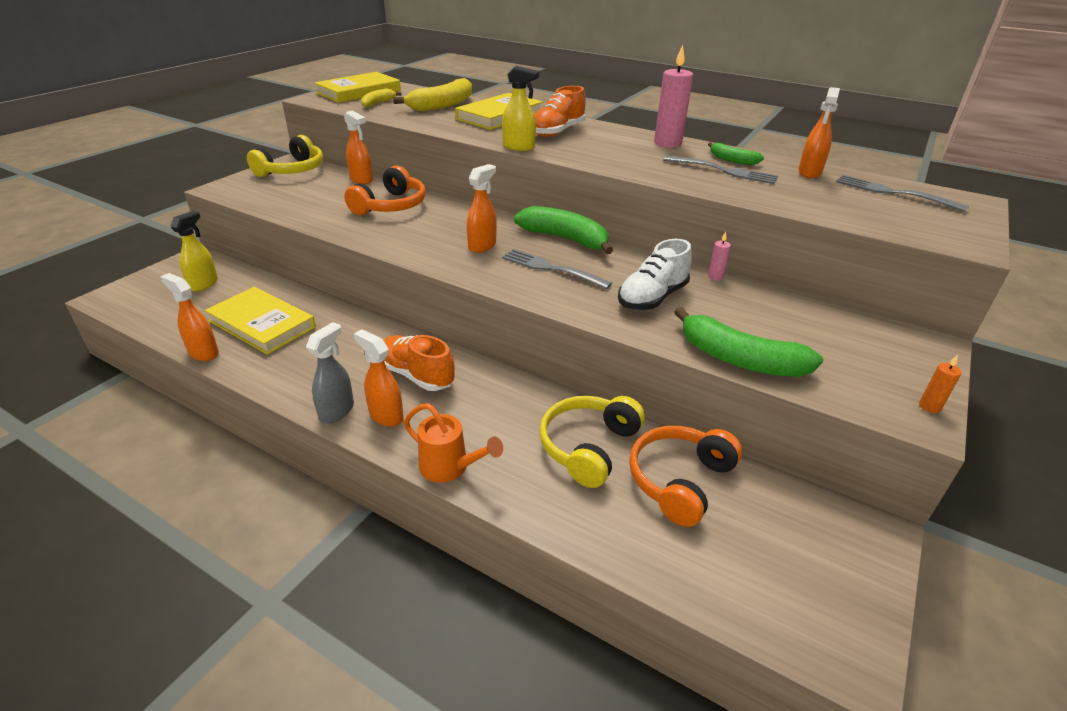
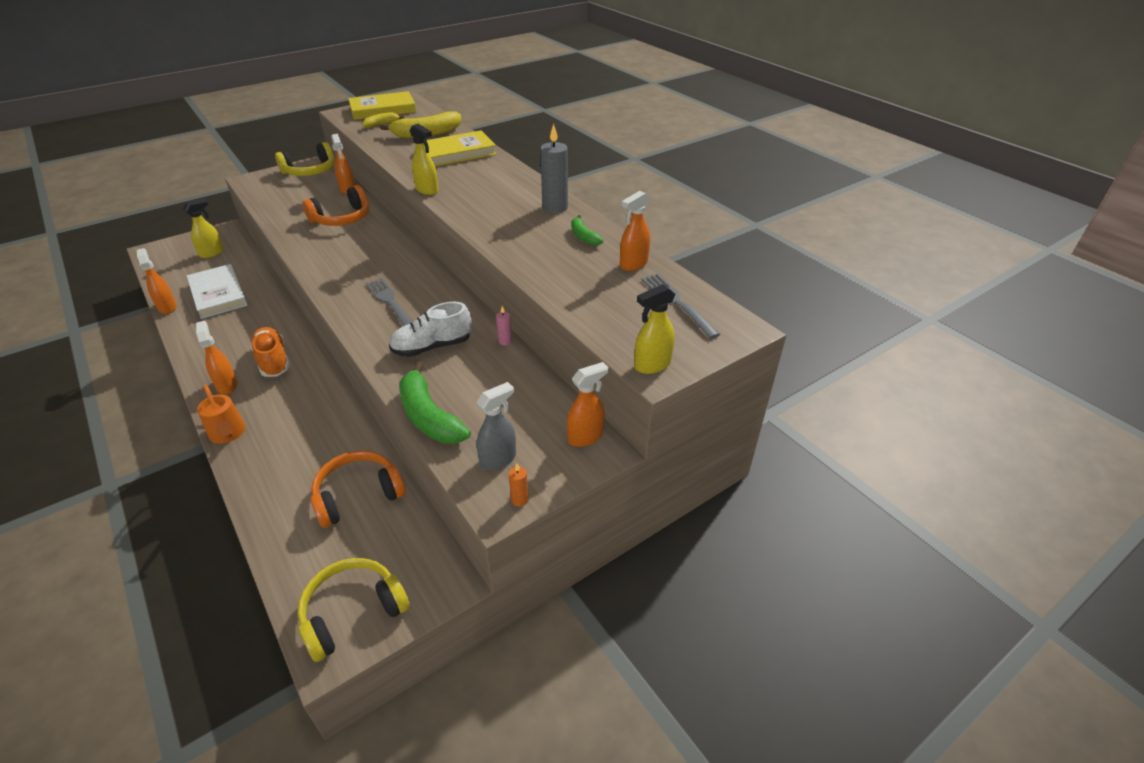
camera: 25 degrees right, 5 degrees up
yellow book [205,287,316,355] -> white book [187,264,248,319]
grey spray bottle [306,322,354,423] -> grey spray bottle moved to [476,382,516,471]
orange spray bottle [467,164,497,253] -> orange spray bottle moved to [567,362,608,447]
green banana [514,206,613,254] -> none
orange shoe [534,86,586,137] -> none
yellow headphones [539,396,645,488] -> yellow headphones moved to [297,558,410,662]
pink candle [654,45,693,148] -> grey candle [540,124,568,213]
grey fork [664,156,778,184] -> none
none -> yellow spray bottle [634,284,675,374]

